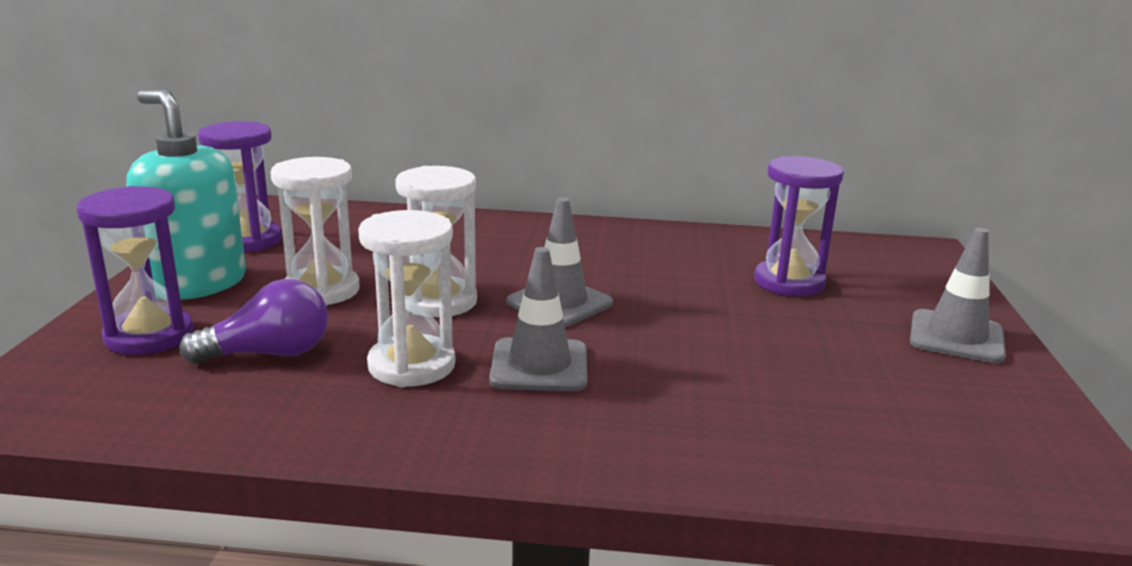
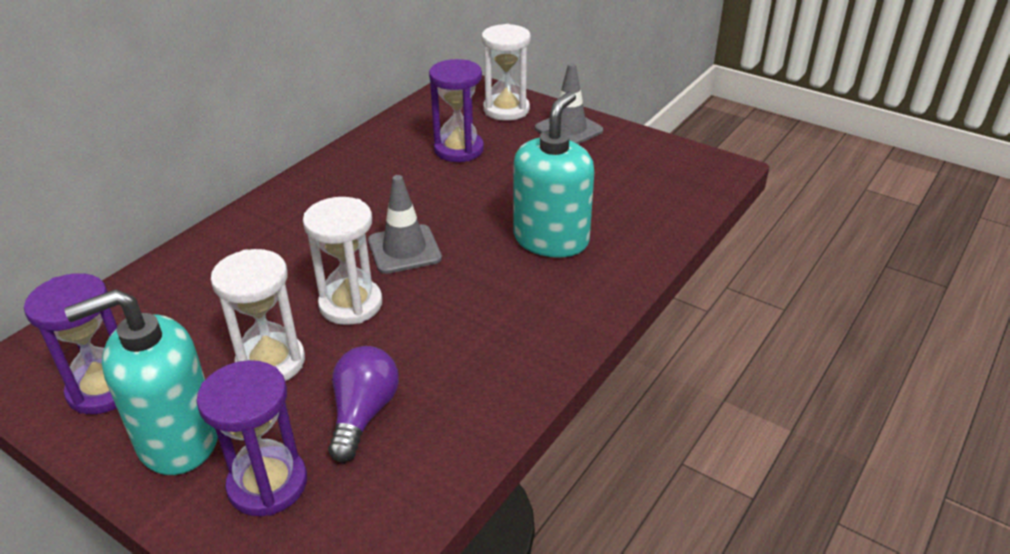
camera: 60 degrees left, 15 degrees up
white hourglass [358,210,455,387] -> white hourglass moved to [482,24,531,121]
grey traffic cone [489,247,587,392] -> none
none -> turquoise soap dispenser [514,91,594,257]

